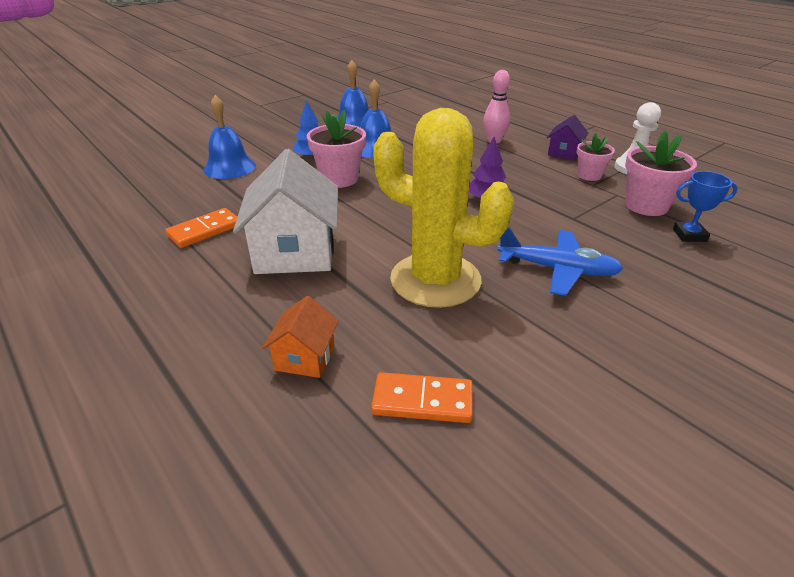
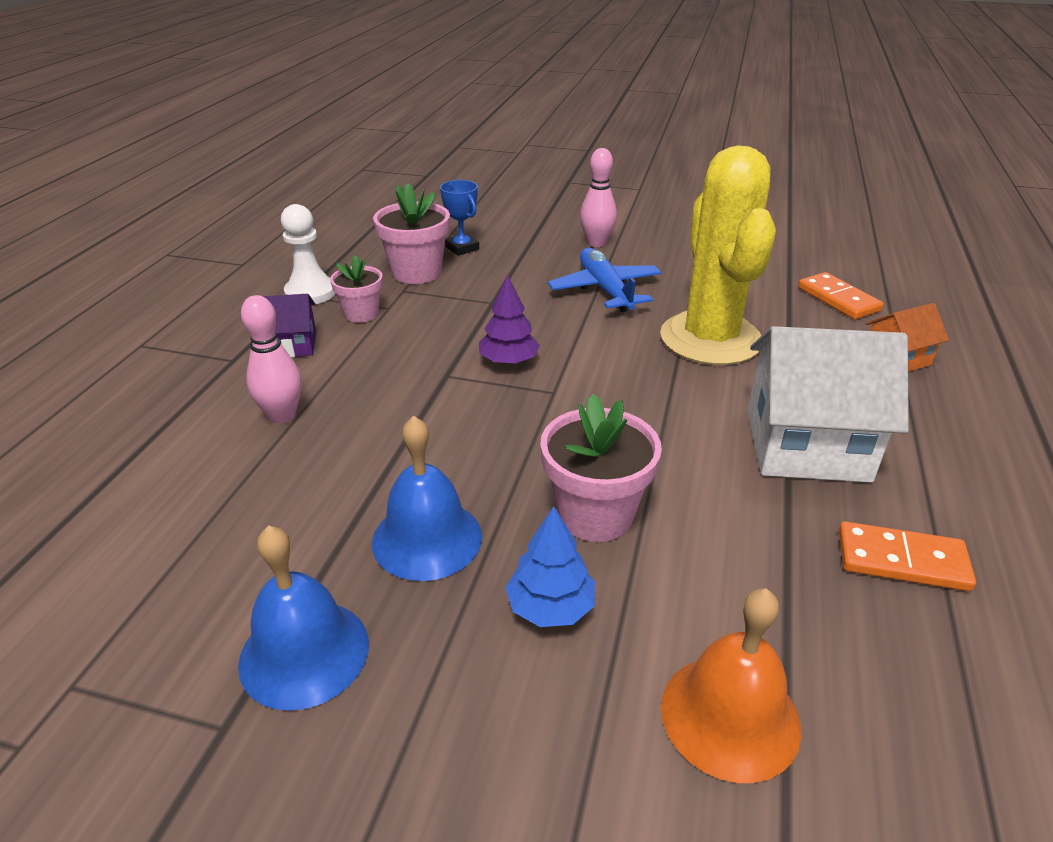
camera: 125 degrees left, 0 degrees up
blue bell [203,95,256,179] -> orange bell [661,588,801,783]
white house [233,149,338,274] -> white house turned 45 degrees clockwise [747,326,909,483]
none -> pink bowling pin [580,148,617,247]

